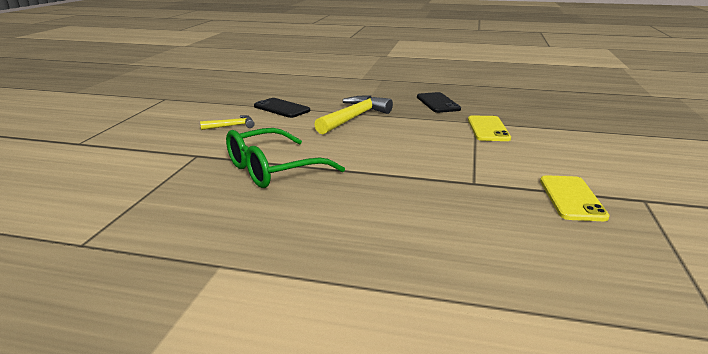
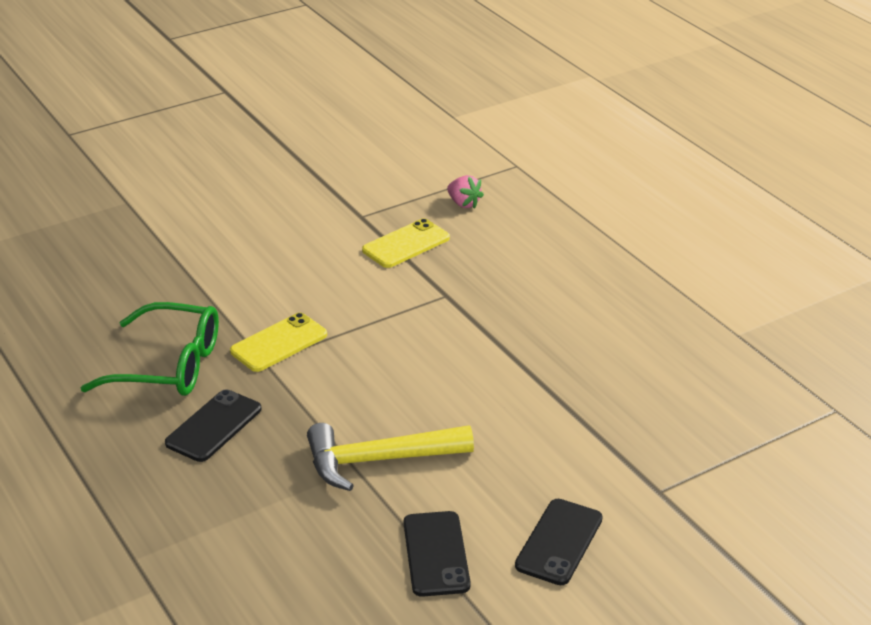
camera: 135 degrees left, 10 degrees up
yellow hammer [200,115,255,130] -> black phone [515,499,603,585]
green glasses [226,128,345,188] -> green glasses moved to [81,302,219,396]
none -> pink strawberry [447,175,484,209]

